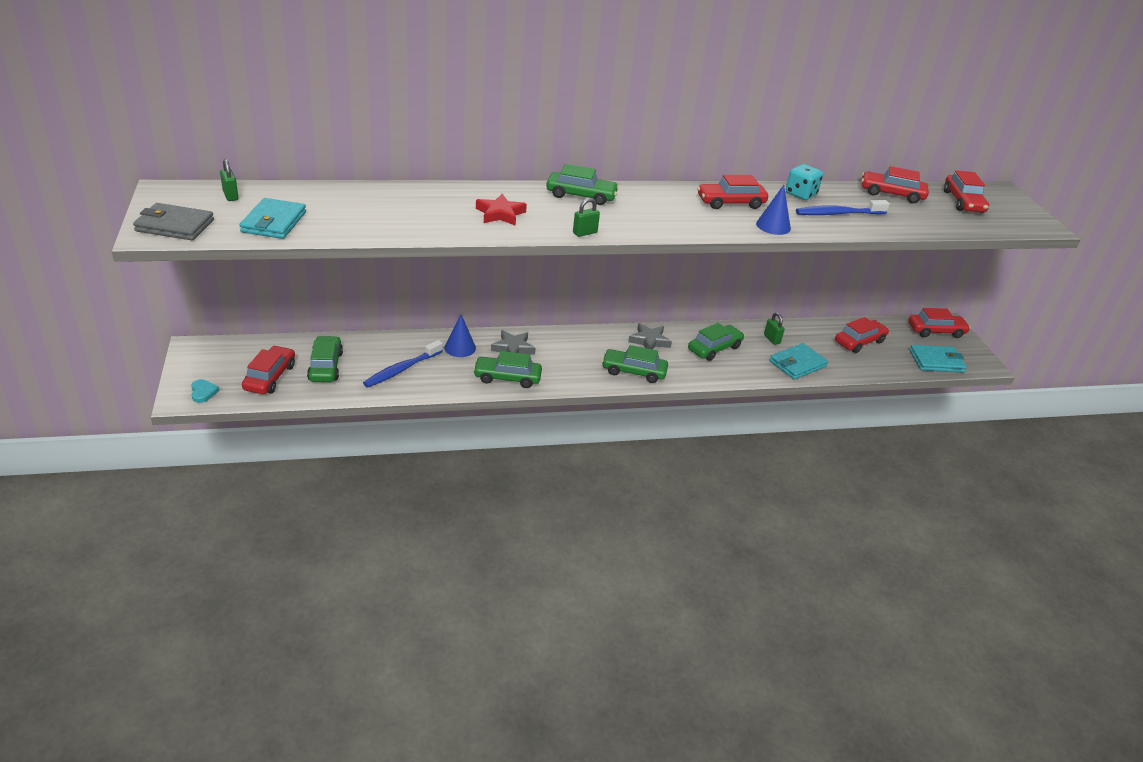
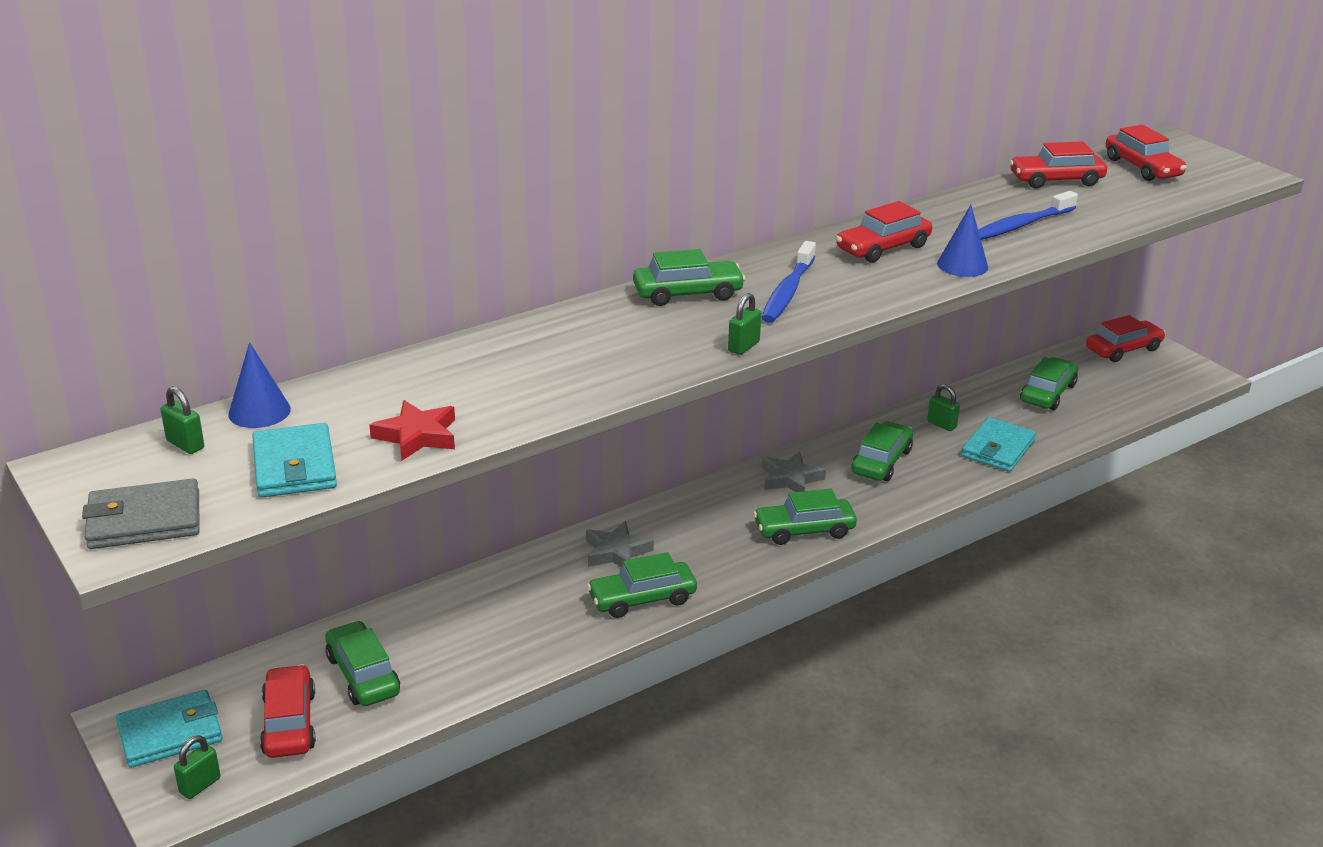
camera: 20 degrees left, 5 degrees down
turquoise heart [191,379,220,403] -> green padlock [174,735,221,799]
blue toothbrush [363,340,443,388] -> blue toothbrush moved to [761,241,816,323]
blue cone [444,314,476,357] -> blue cone moved to [228,342,291,428]
red star [476,194,527,226] -> red star moved to [369,400,455,461]
turquoise dice [786,164,823,200] -> none
red car [835,317,889,353] -> green car [1020,357,1078,410]
turquoise wallet [910,345,967,373] -> turquoise wallet moved to [116,690,222,768]

